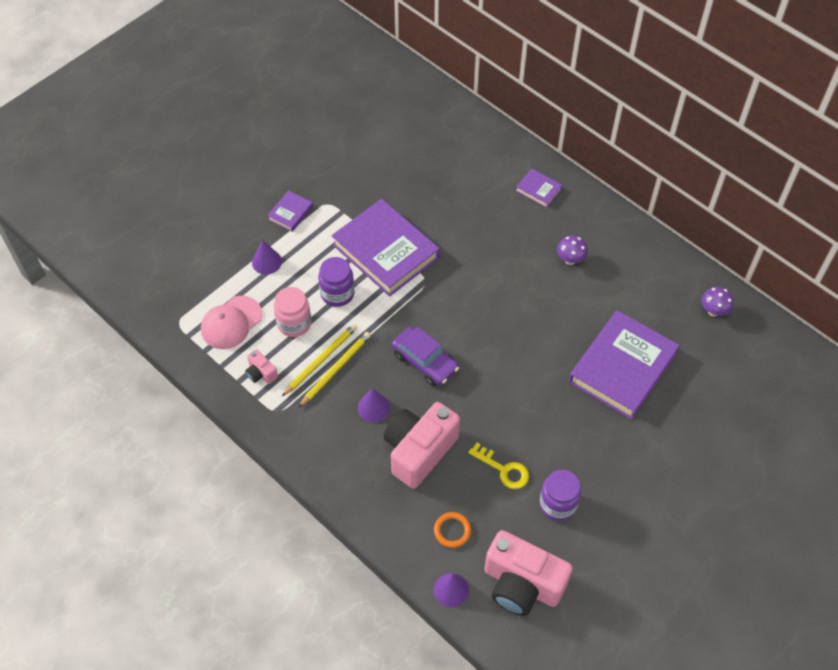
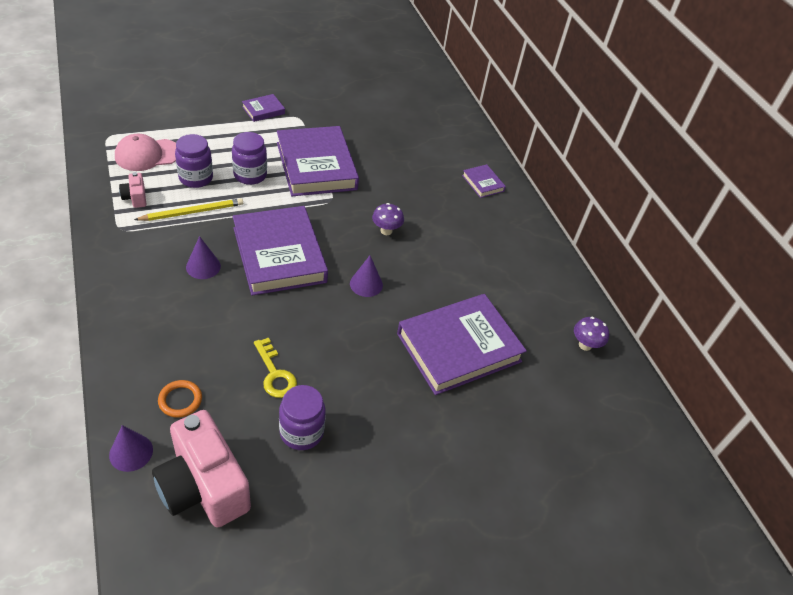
camera: 20 degrees right, 10 degrees down
purple cone [252,240,282,275] -> purple cone moved to [350,256,383,297]
pink jar [274,287,311,337] -> purple jar [175,134,213,188]
yellow pencil [298,332,371,408] -> none
pink camera [384,402,460,489] -> none
purple car [392,327,459,386] -> purple book [233,206,328,296]
purple mushroom [557,236,588,265] -> purple mushroom moved to [372,203,404,235]

